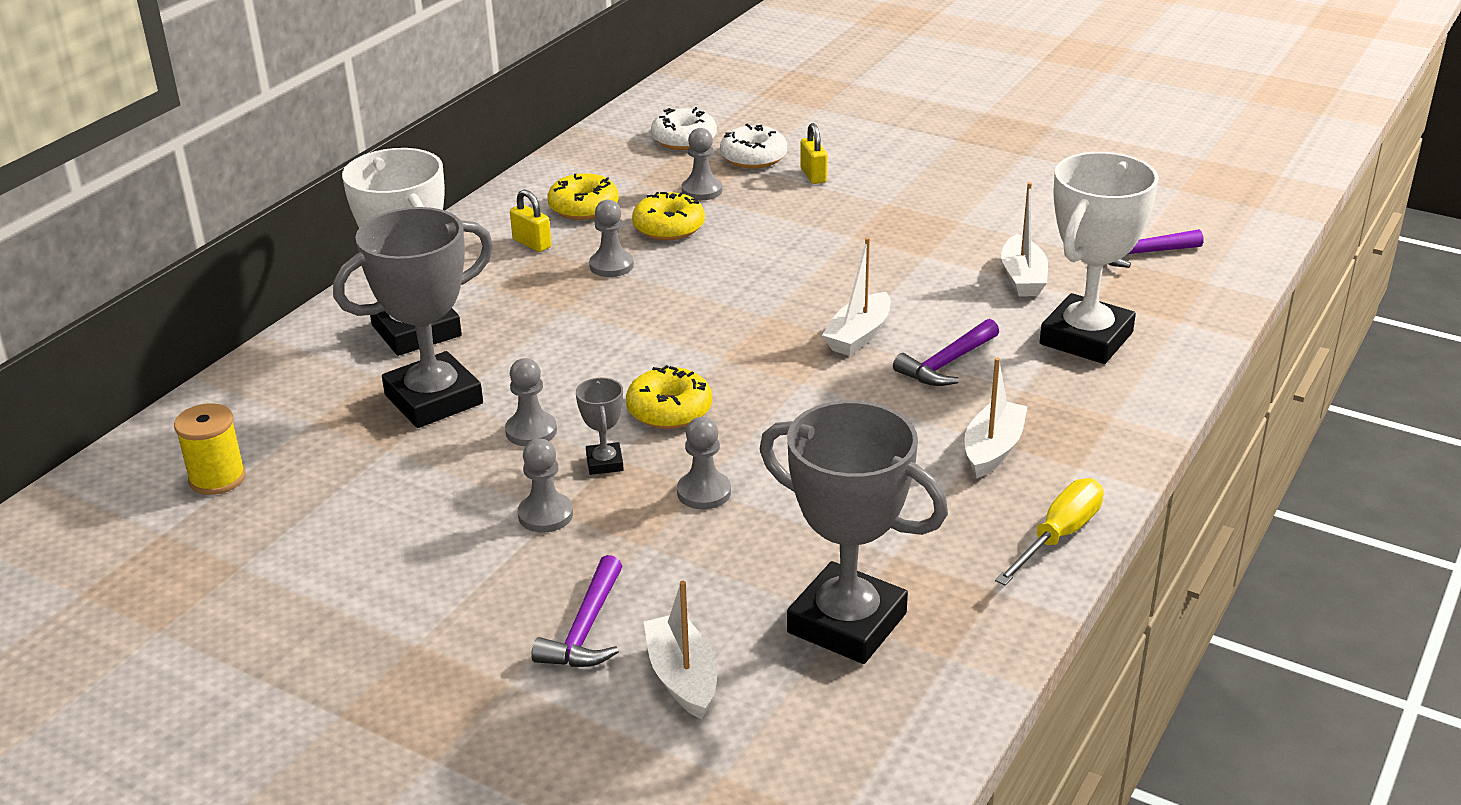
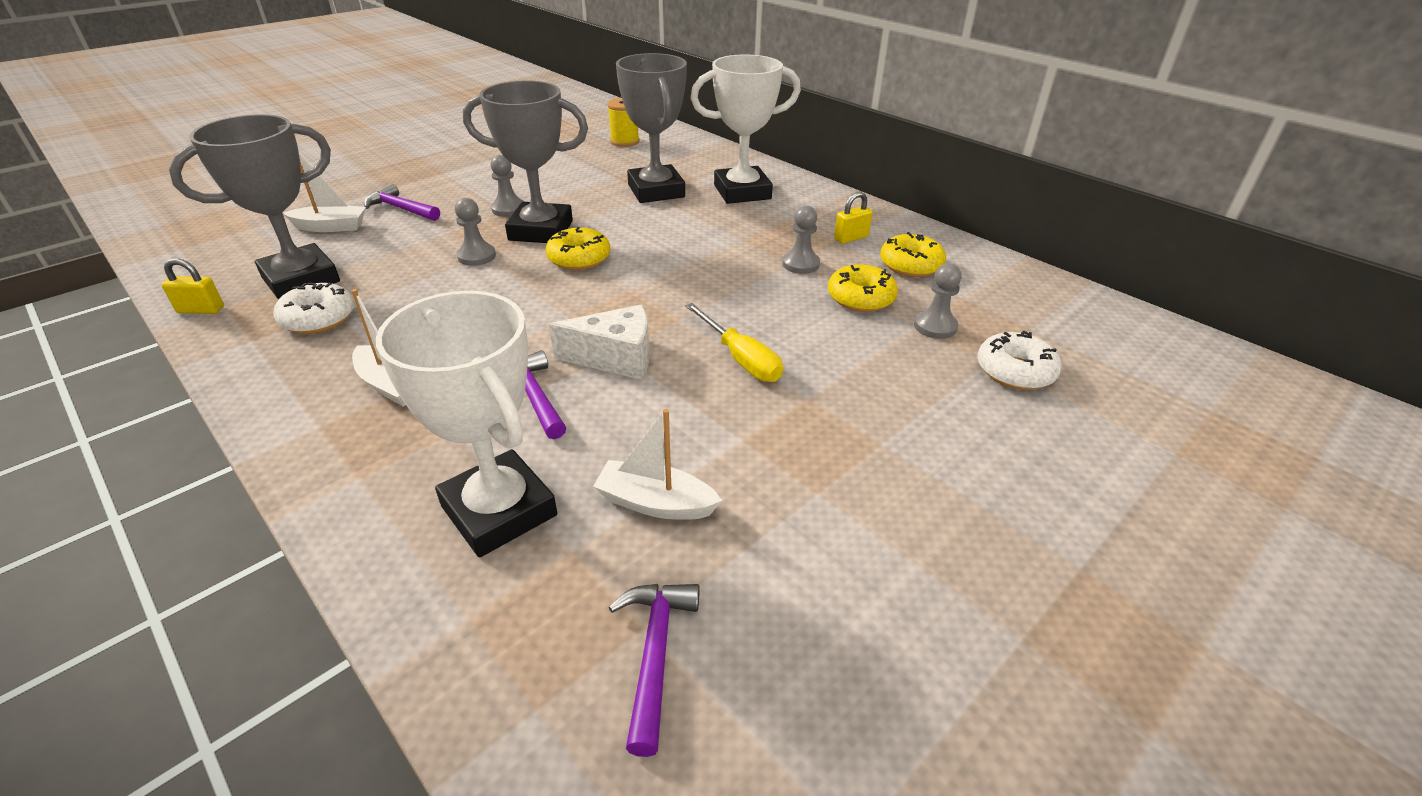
camera: 105 degrees right, 5 degrees up
grey pawn [505,358,557,446] -> none
grey trophy [576,378,624,475] -> grey trophy [463,80,588,243], size x2.30
white donut [651,107,717,150] -> white donut moved to [273,283,354,334]
yellow padlock [800,123,827,184] -> yellow padlock moved to [162,258,224,314]
white boat [822,237,891,356] -> white cheese [549,304,649,380]
yellow screwdriver [995,478,1104,585] -> yellow screwdriver moved to [685,303,783,382]

